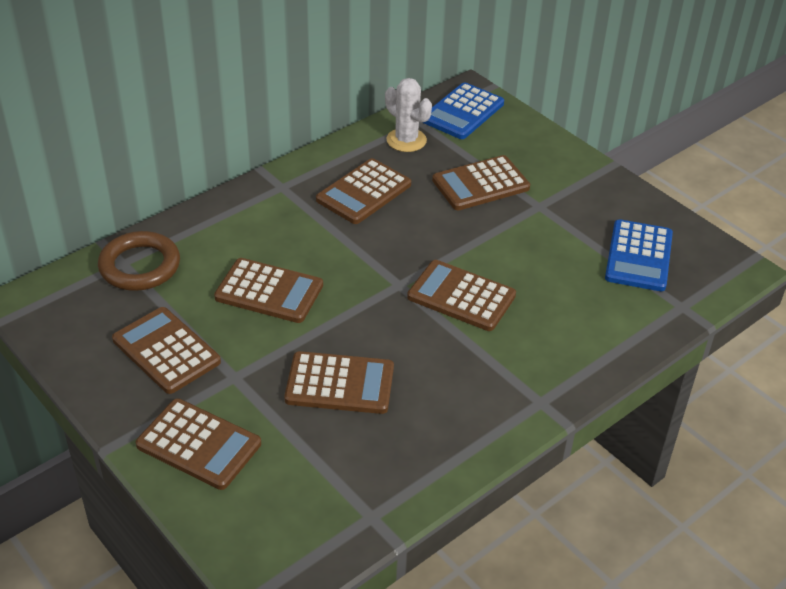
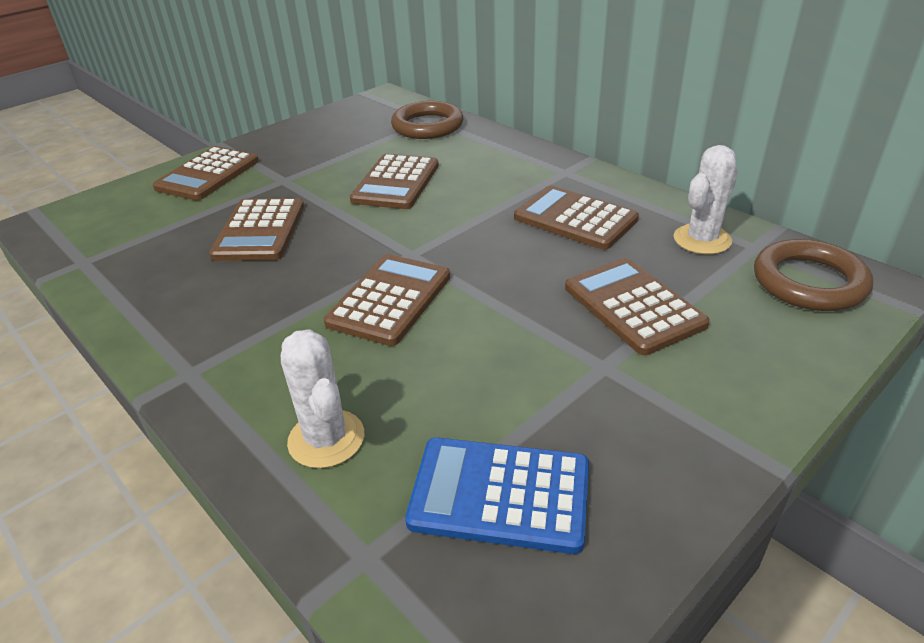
camera: 90 degrees right, 5 degrees down
brown calculator [112,307,221,394] -> none
blue calculator [422,82,504,139] -> brown ring [754,239,873,311]
none -> white cactus [281,329,364,468]

